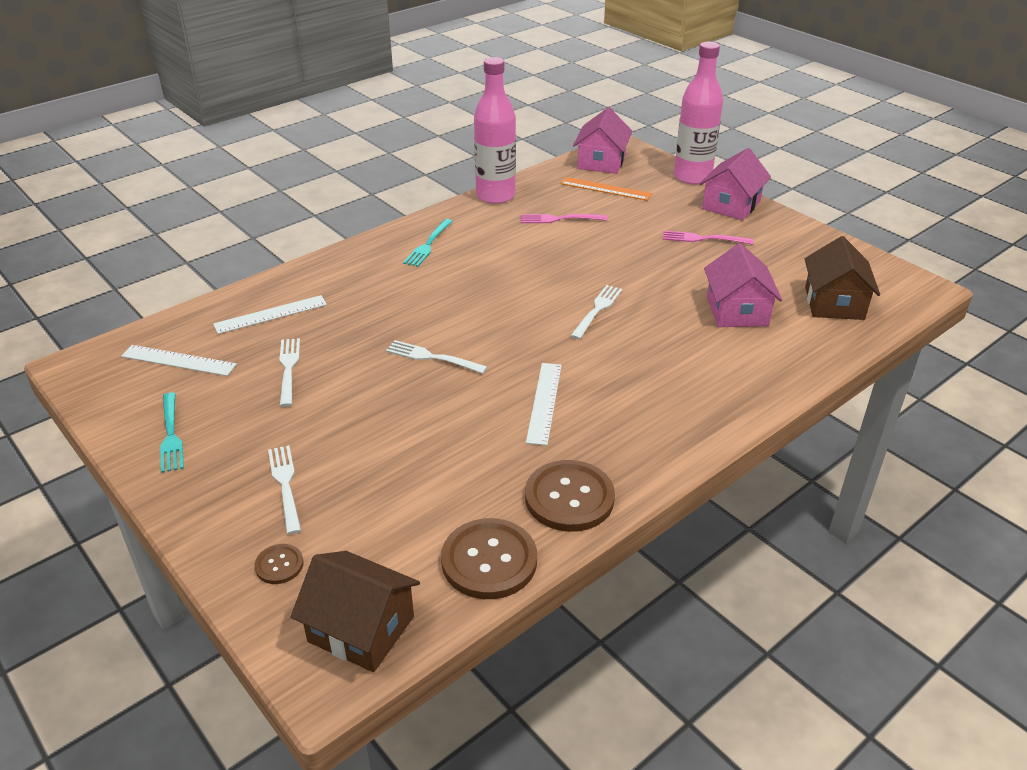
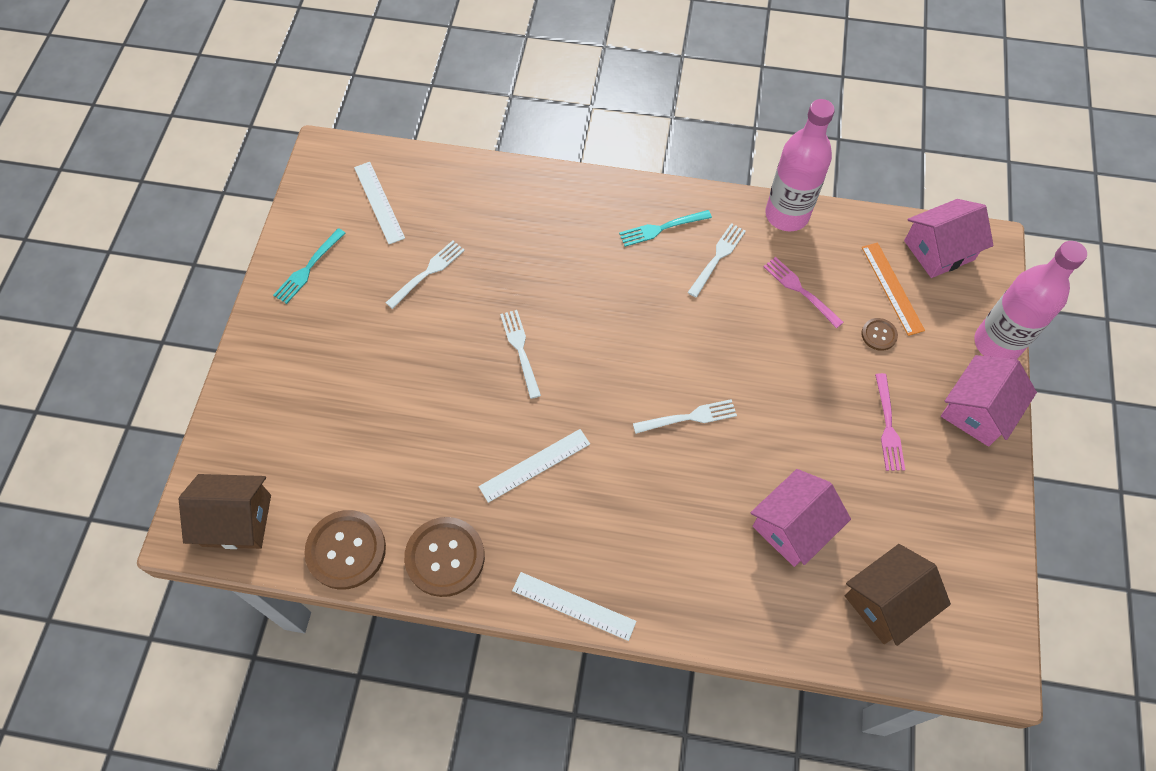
camera: 50 degrees right, 25 degrees up
white ruler [213,295,327,334] -> white ruler moved to [512,572,636,641]
brown button [255,544,304,584] -> brown button moved to [861,318,898,351]
white fork [268,445,301,534] -> white fork moved to [688,223,746,297]
brown house [291,551,420,672] -> brown house turned 75 degrees counterclockwise [179,474,271,549]
pink fork [663,230,754,245] -> pink fork turned 150 degrees counterclockwise [875,373,905,471]
pink house [699,148,771,220] -> pink house turned 45 degrees counterclockwise [941,355,1037,446]

